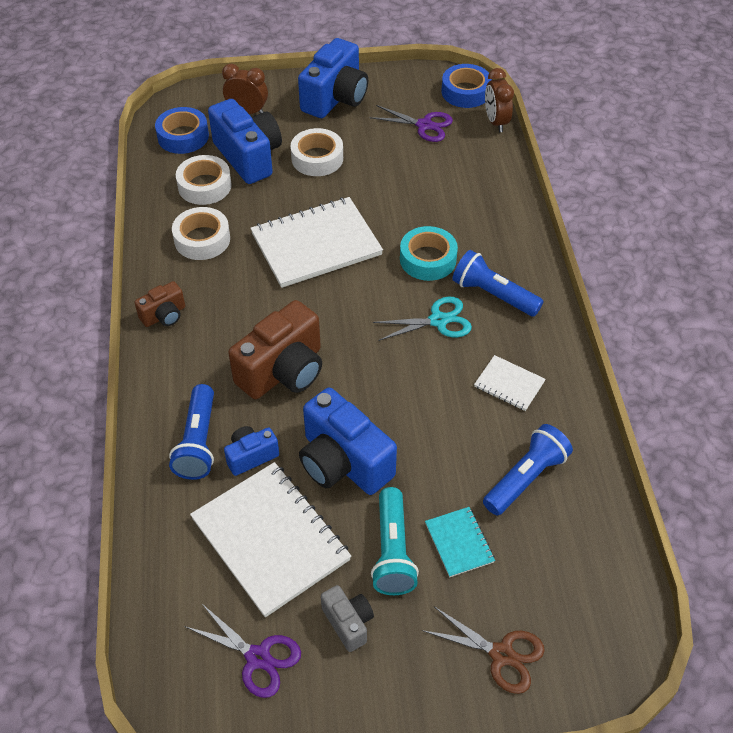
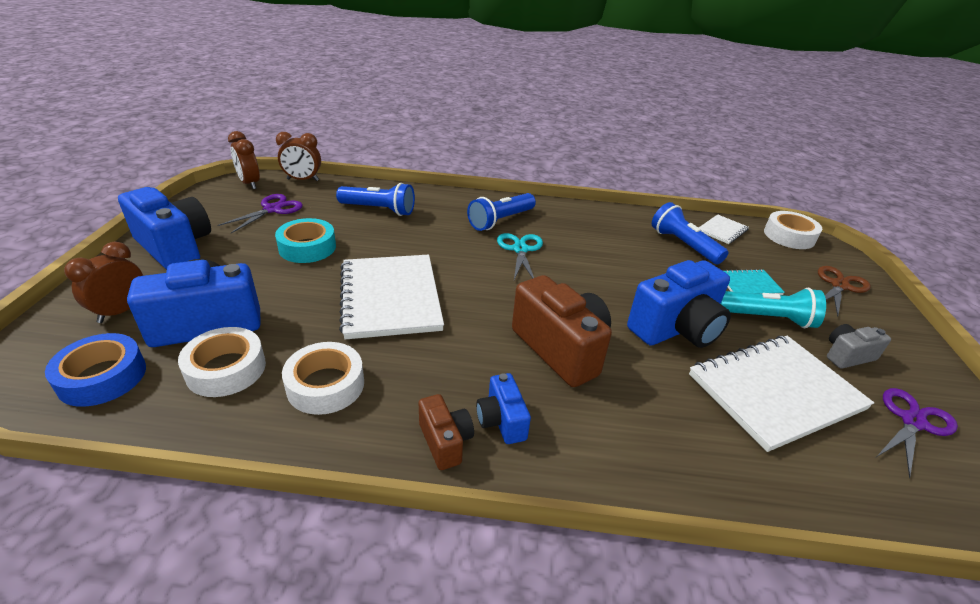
camera: 80 degrees left, 15 degrees down
blue flashlight [169,384,214,480] -> blue flashlight moved to [336,183,415,216]
blue camera [224,426,279,476] -> blue camera moved to [476,373,531,444]
white tape [290,128,343,176] -> white tape moved to [764,211,822,249]
turquoise tape [400,226,458,281] -> turquoise tape moved to [275,218,336,263]
blue tape [441,64,492,108] -> brown clock [228,131,260,189]
white notebook [474,355,546,411] -> white notebook moved to [698,215,749,244]

